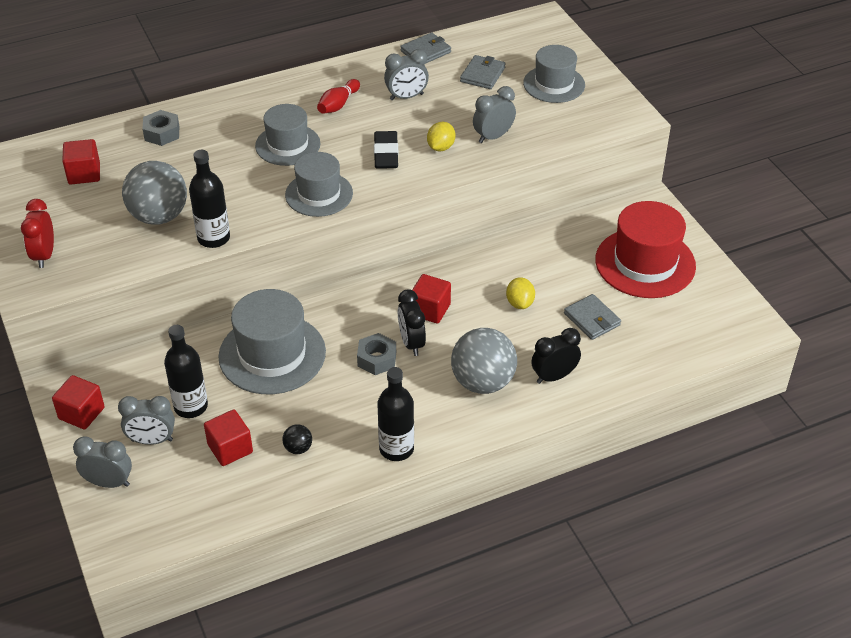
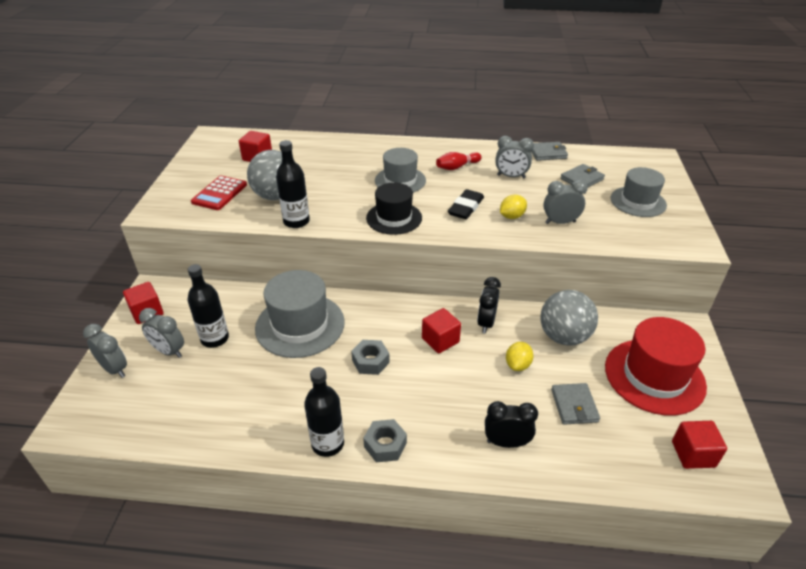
camera: 30 degrees right, 5 degrees down
red clock [21,199,54,268] -> none
grey nut [142,110,179,146] -> grey nut moved to [363,419,407,462]
red cube [204,409,253,466] -> red cube moved to [672,421,727,469]
black ball [282,424,312,454] -> none
grey hat [285,152,353,217] -> black hat [366,182,422,235]
black clock [398,289,426,356] -> black clock moved to [477,277,501,333]
grey ball [451,328,517,394] -> grey ball moved to [541,290,598,346]
none -> red calculator [191,176,247,210]

